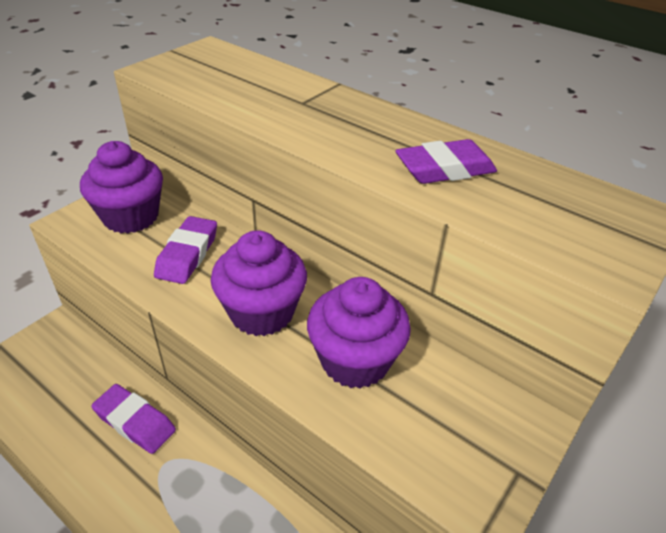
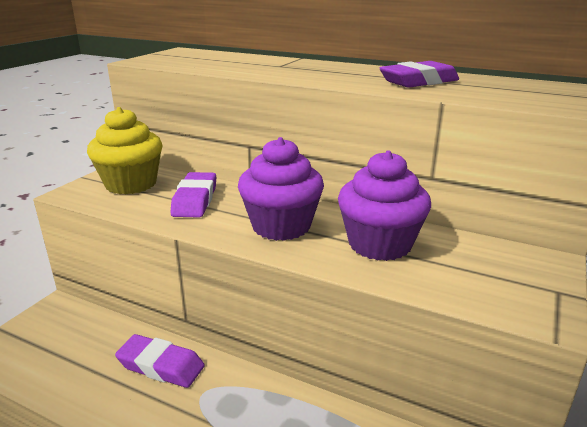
camera: 10 degrees left, 15 degrees down
purple cupcake [80,141,163,234] -> yellow cupcake [87,107,162,194]

